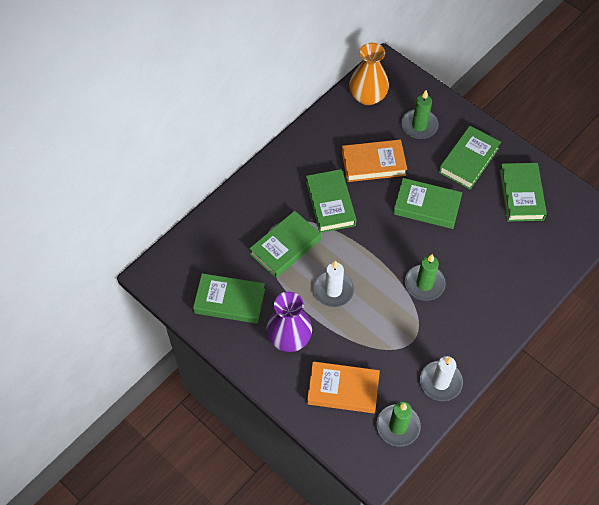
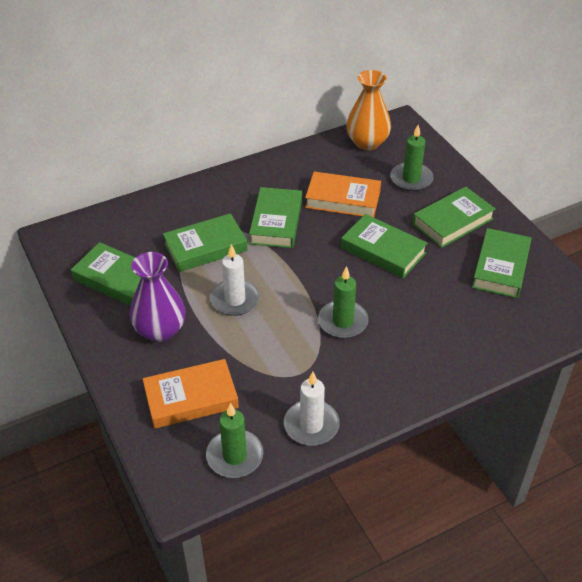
camera: 20 degrees right, 15 degrees down
orange book [307,361,380,413] -> orange book turned 45 degrees counterclockwise [143,359,239,429]

